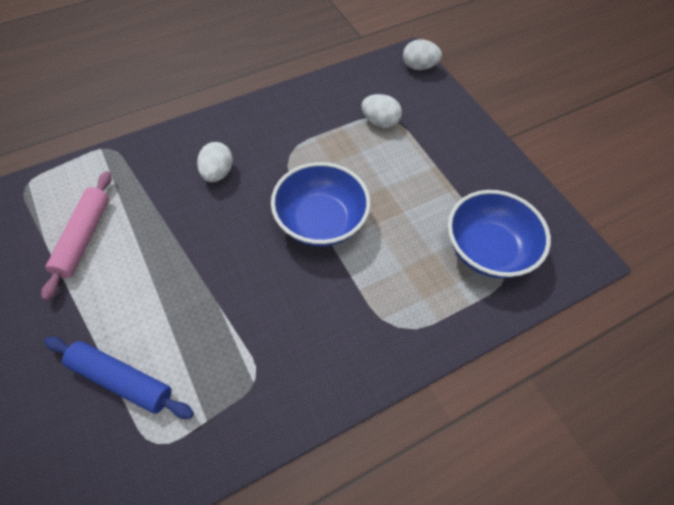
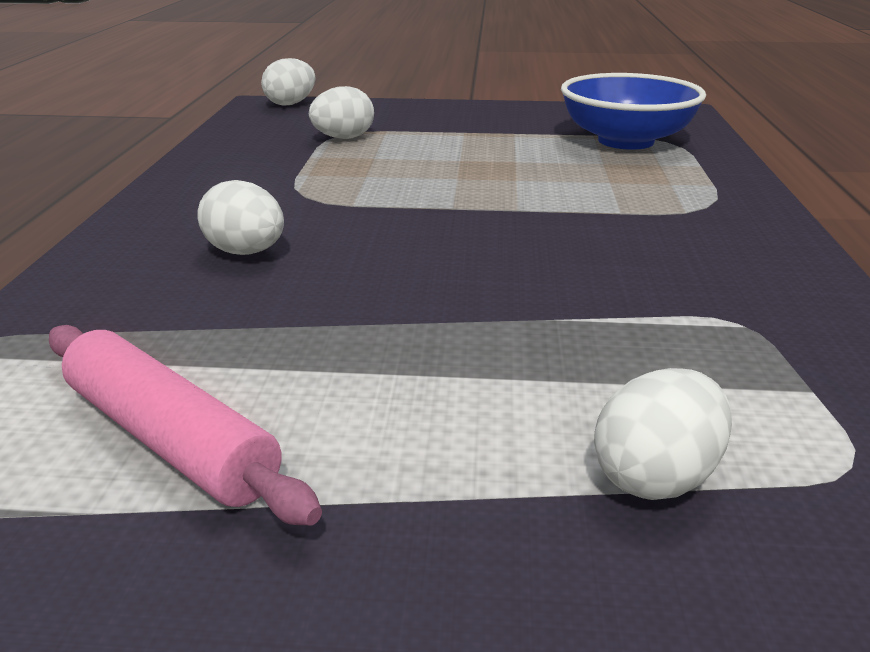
camera: 55 degrees left, 30 degrees down
blue rolling pin [44,337,194,419] -> white egg [594,368,732,500]
blue bowl [271,162,371,247] -> none

